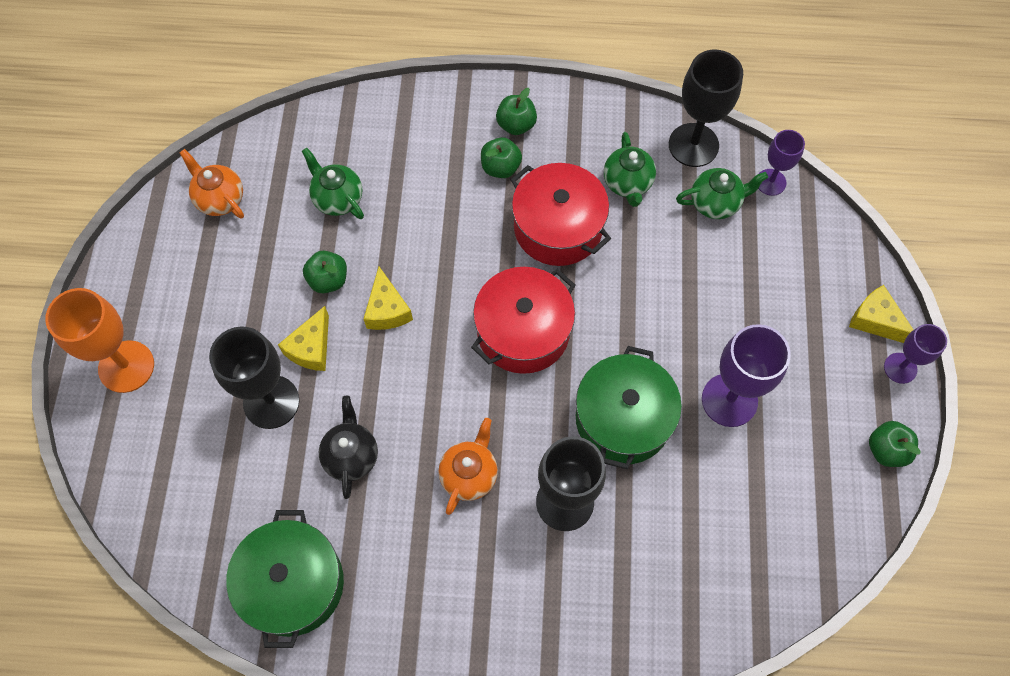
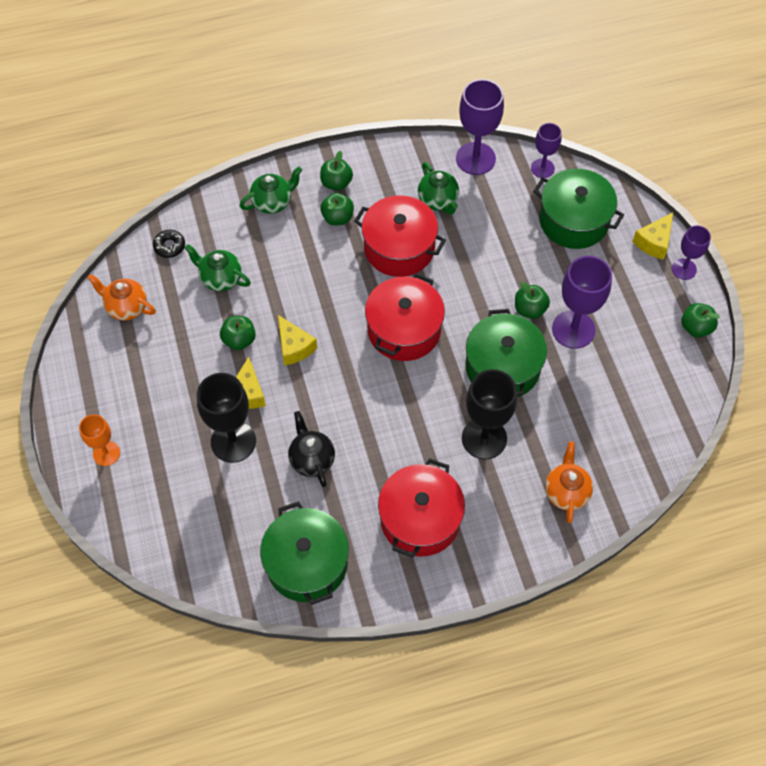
camera: 20 degrees left, 5 degrees down
orange goblet [45,288,154,393] -> orange goblet [79,414,120,466], size x0.59
orange teapot [438,418,498,515] -> orange teapot moved to [545,441,593,523]
black goblet [669,50,743,167] -> purple goblet [456,79,504,175]
green teapot [676,168,768,219] -> green teapot moved to [240,166,302,214]
yellow cheese [849,285,913,343] -> yellow cheese turned 75 degrees counterclockwise [632,213,673,260]
none -> black donut [153,230,185,258]
none -> red pot [378,458,465,558]
none -> green apple [515,282,550,319]
none -> green pot [533,169,624,249]

